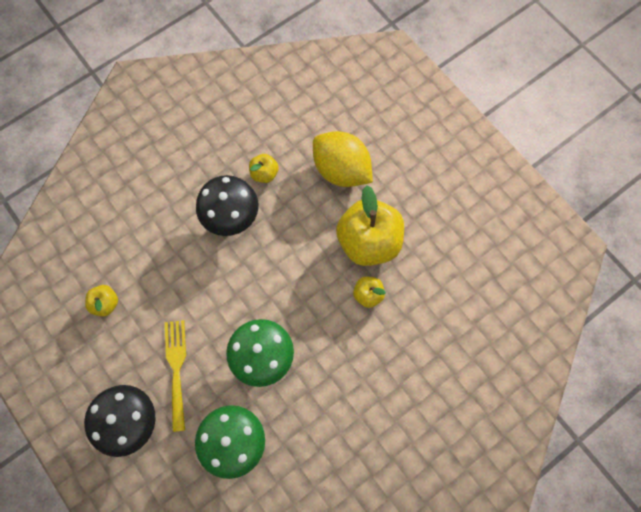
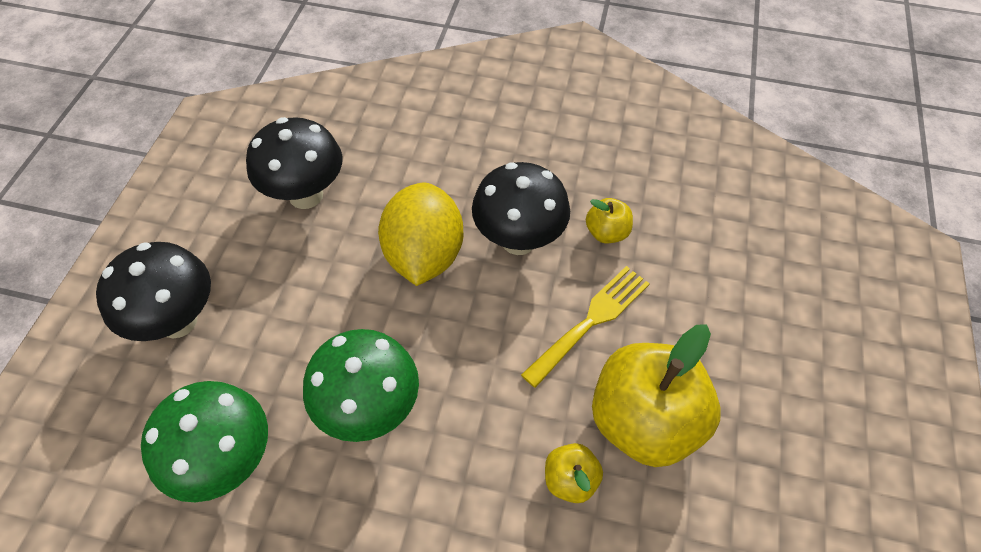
camera: 50 degrees right, 15 degrees down
yellow apple [85,285,118,316] -> black mushroom [246,117,342,209]
yellow fork [165,320,186,432] -> yellow fork moved to [521,266,650,388]
yellow lemon [313,131,373,187] -> yellow lemon moved to [378,182,464,286]

